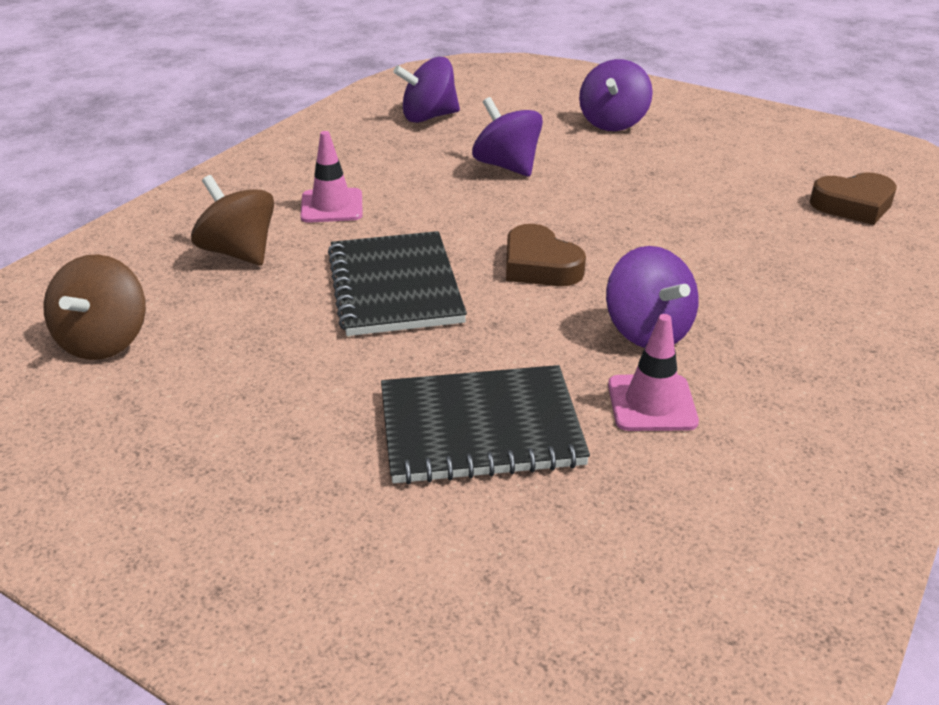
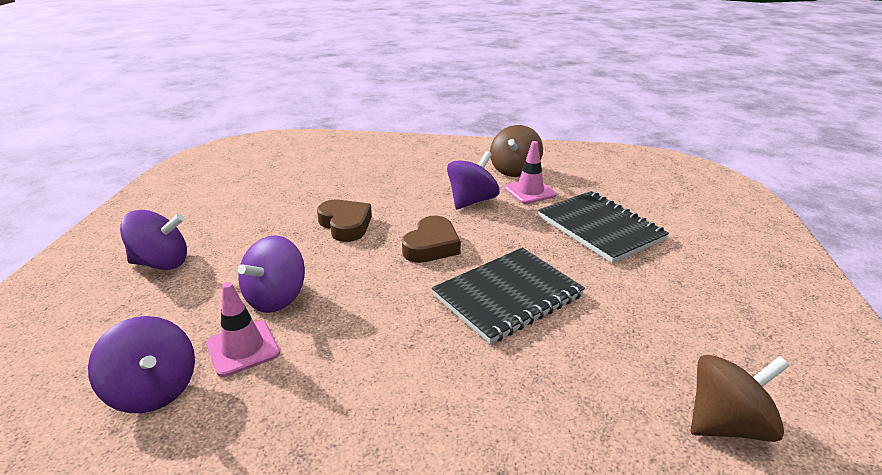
camera: 115 degrees left, 5 degrees down
brown spinning top [191,175,274,265] -> brown spinning top moved to [490,125,543,177]
pink traffic cone [300,131,363,223] -> pink traffic cone moved to [206,282,280,377]
brown heart [810,173,897,225] -> brown heart moved to [317,200,372,242]

